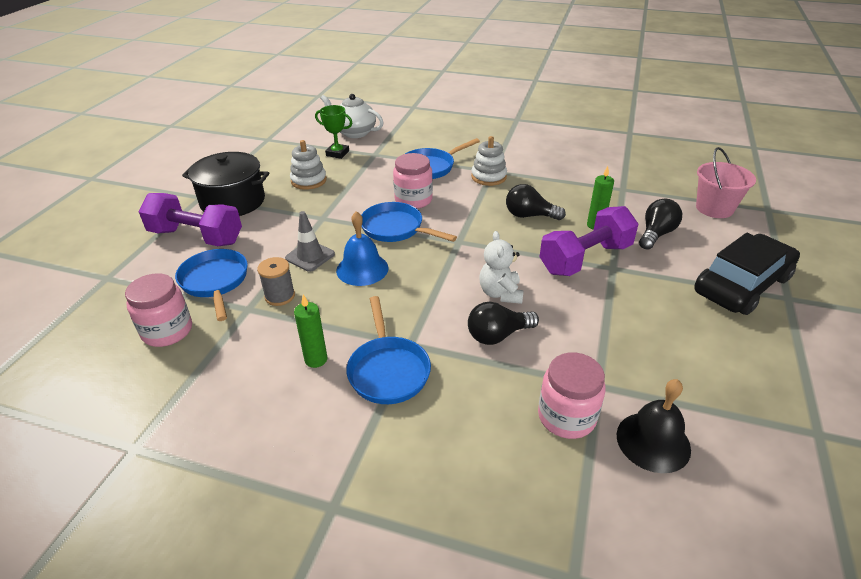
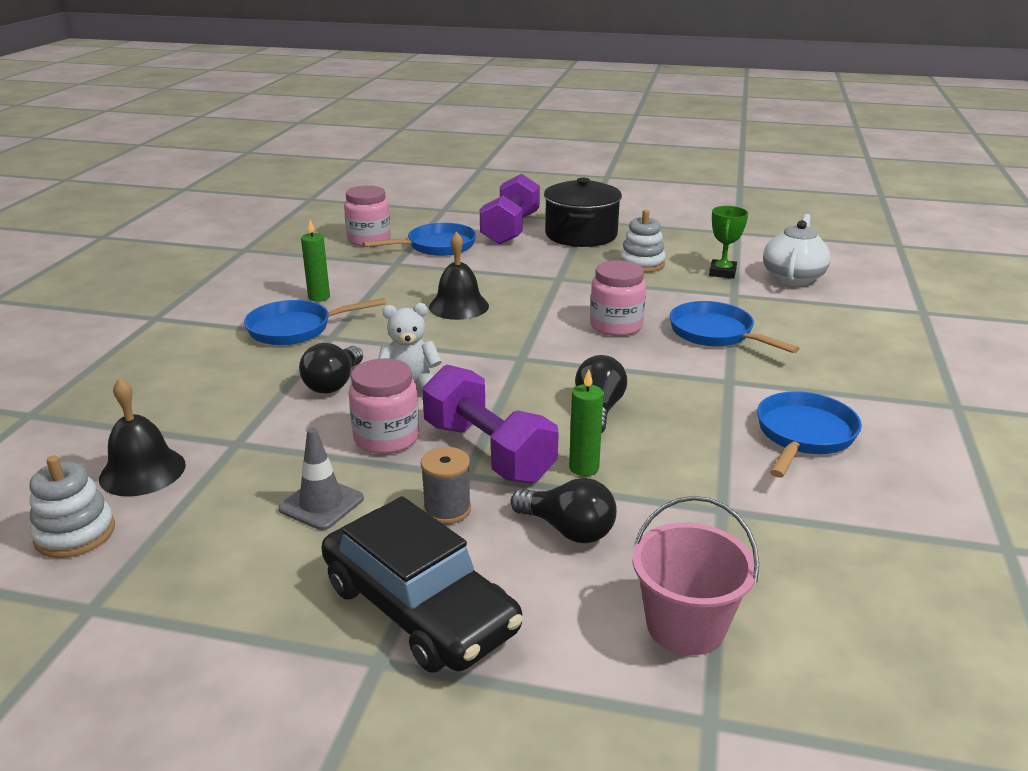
camera: 85 degrees right, 10 degrees down
grey spool [257,257,295,306] -> grey spool moved to [421,447,471,524]
grey traffic cone [285,211,335,272] -> grey traffic cone moved to [278,428,364,530]
blue bell [336,211,389,286] -> black bell [429,232,489,320]
blue pan [361,202,457,242] -> blue pan moved to [757,391,862,478]
black light bulb [468,302,539,345] -> black light bulb turned 135 degrees counterclockwise [299,343,363,394]
white stacking toy [471,136,507,186] -> white stacking toy moved to [29,455,115,558]
pink jar [538,352,605,439] -> pink jar moved to [349,358,419,454]

